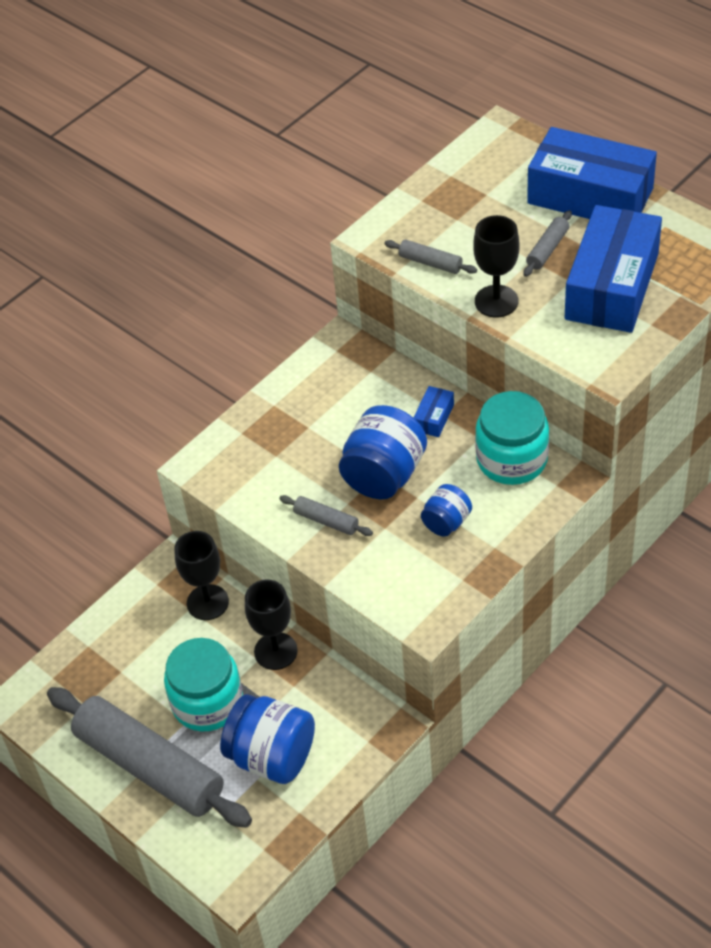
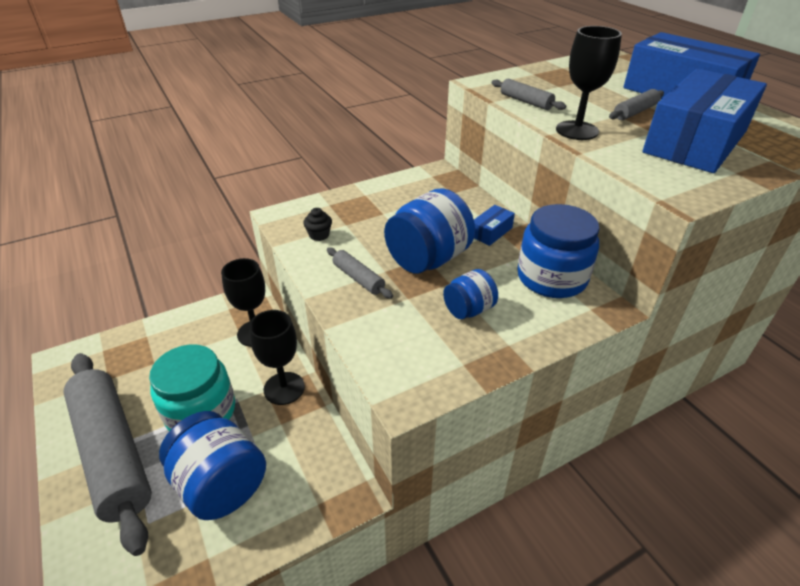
camera: 15 degrees right, 10 degrees down
turquoise jar [475,391,549,485] -> blue jar [517,204,599,298]
none -> black cupcake [303,208,332,241]

